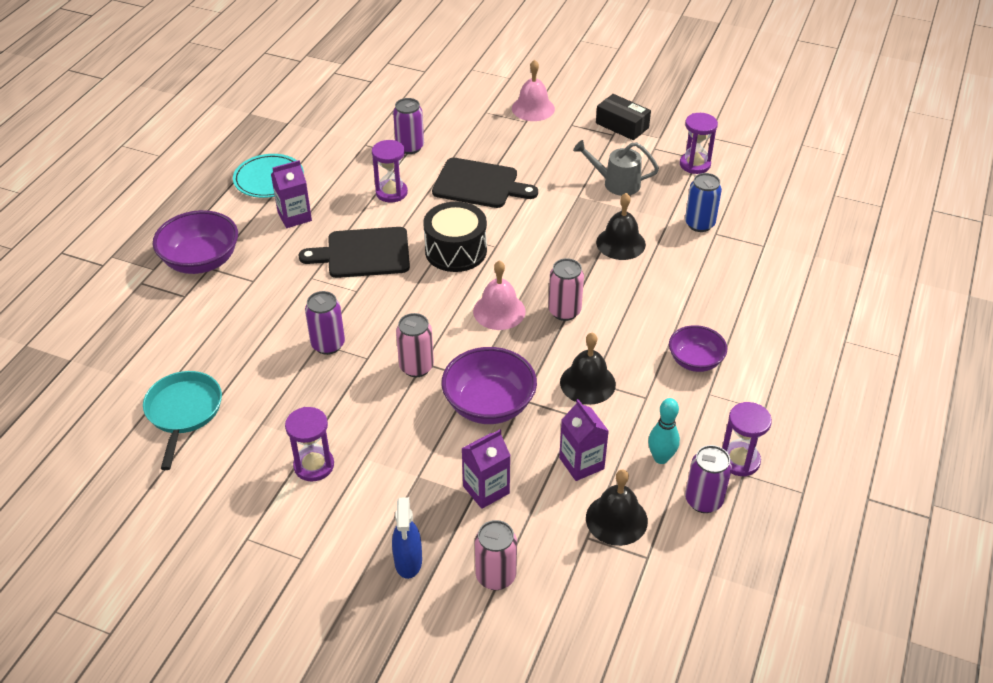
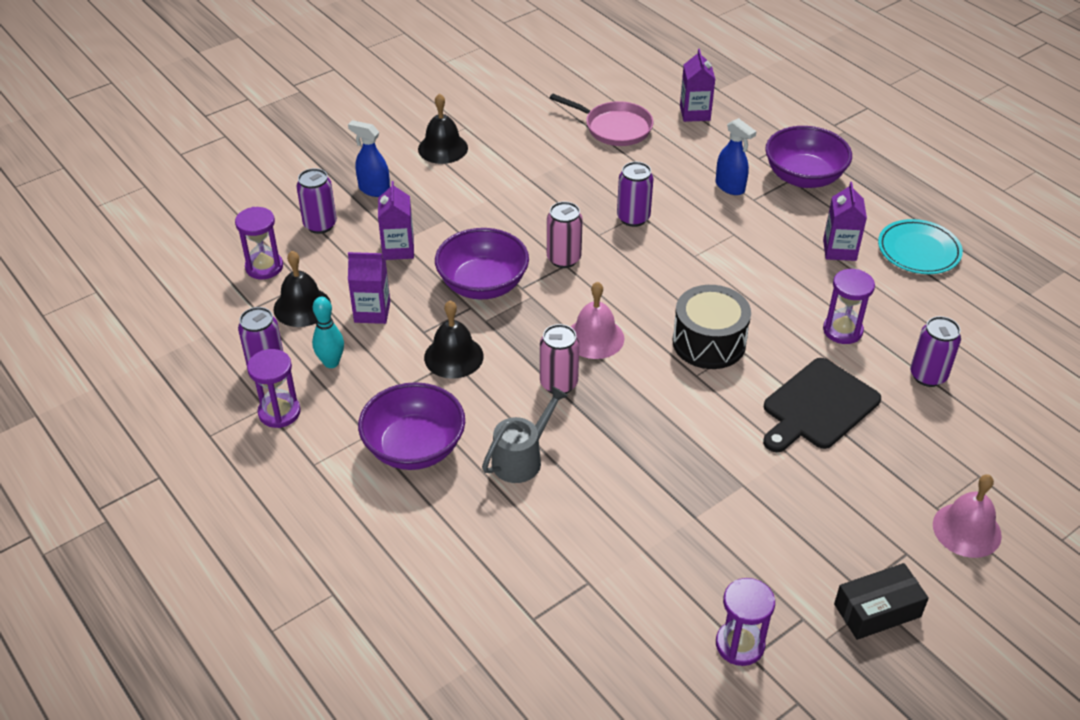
camera: 120 degrees right, 0 degrees up
turquoise pan [143,371,222,470] -> pink pan [550,94,653,146]
purple hourglass [285,407,334,481] -> purple hourglass moved to [235,207,283,279]
black cutting board [298,227,410,278] -> none
pink can [475,520,517,590] -> purple can [296,168,337,234]
grey watering can [573,140,659,196] -> grey watering can moved to [482,386,568,483]
black bell [596,193,646,260] -> black bell moved to [418,93,468,164]
purple bowl [669,325,727,372] -> purple bowl [358,382,465,470], size x1.57
blue can [685,173,722,232] -> none
none -> purple carton [680,49,715,122]
none -> blue spray bottle [716,118,757,195]

